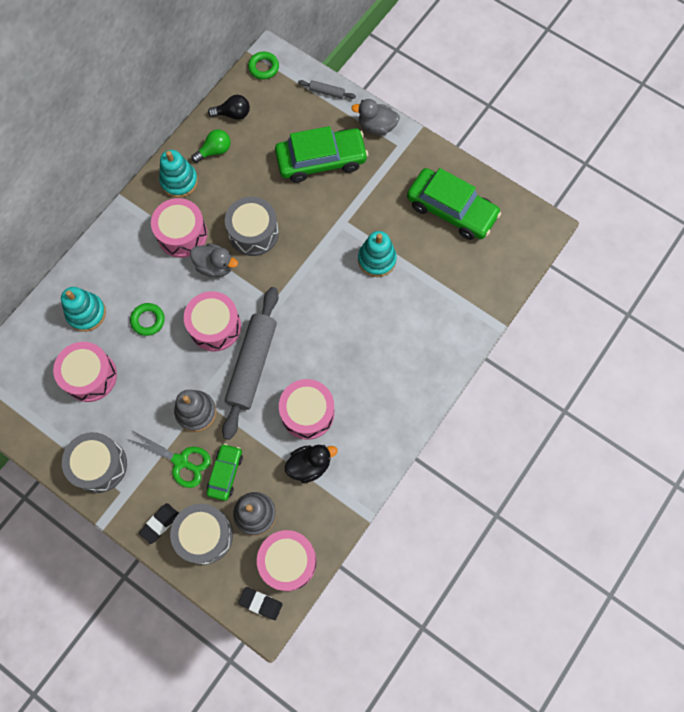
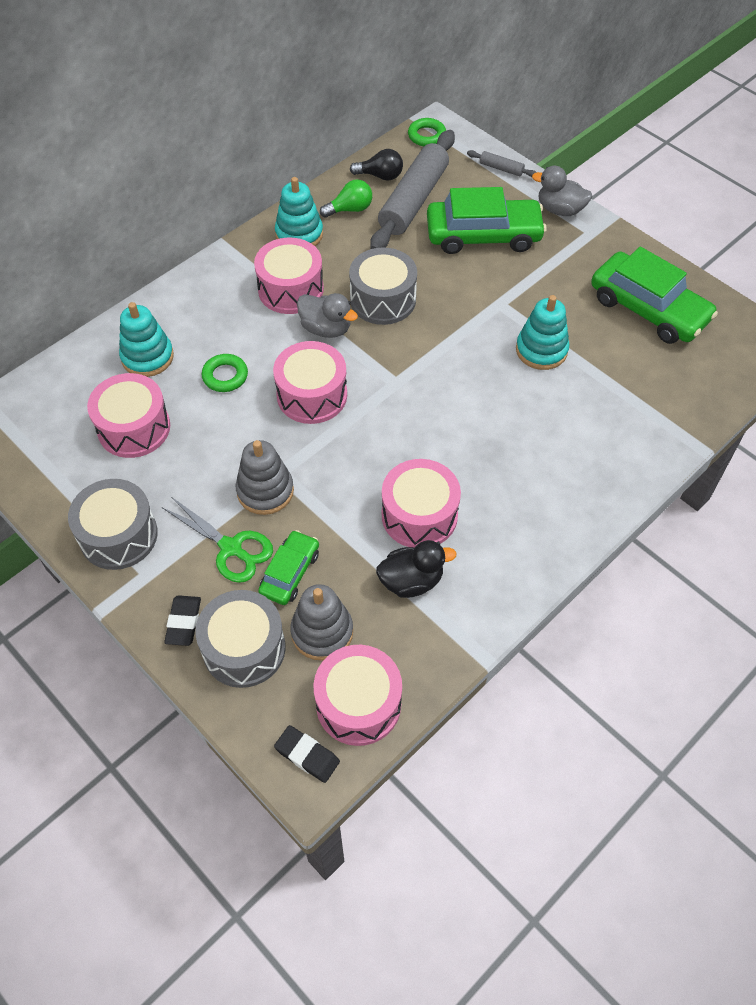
camera: 10 degrees right, 15 degrees down
black eraser [139,503,179,544] -> black eraser turned 45 degrees counterclockwise [164,595,201,646]
grey rolling pin [222,287,279,440] -> grey rolling pin moved to [370,130,455,249]

